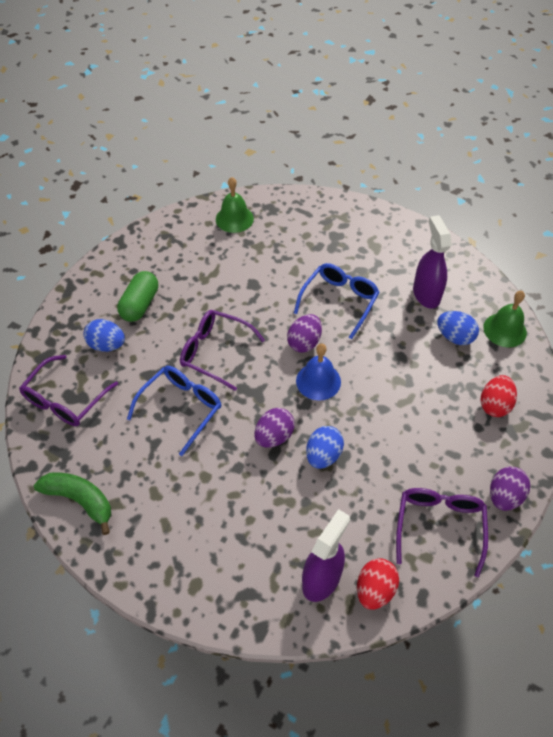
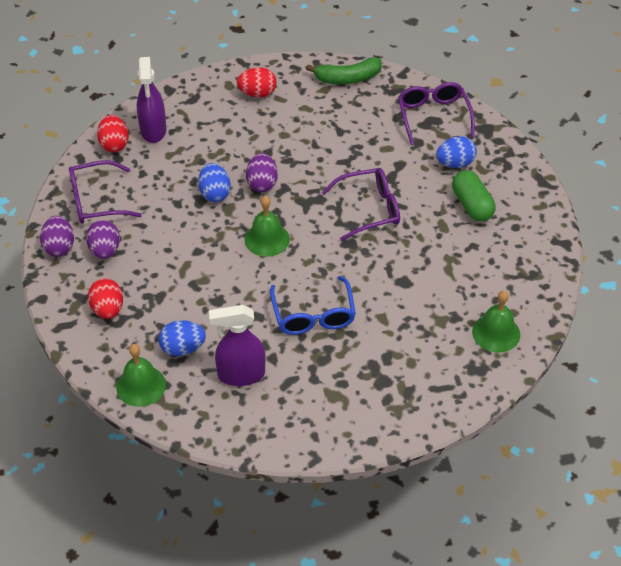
camera: 140 degrees right, 5 degrees down
blue glasses [127,366,222,456] -> none
purple egg [287,314,322,353] -> purple egg moved to [86,220,120,259]
blue bell [296,343,341,401] -> green bell [245,196,290,257]
purple glasses [396,488,488,577] -> purple glasses turned 105 degrees clockwise [69,160,142,224]
purple spray bottle [413,215,452,309] -> purple spray bottle turned 135 degrees clockwise [209,305,266,386]
none -> red egg [237,68,277,97]

